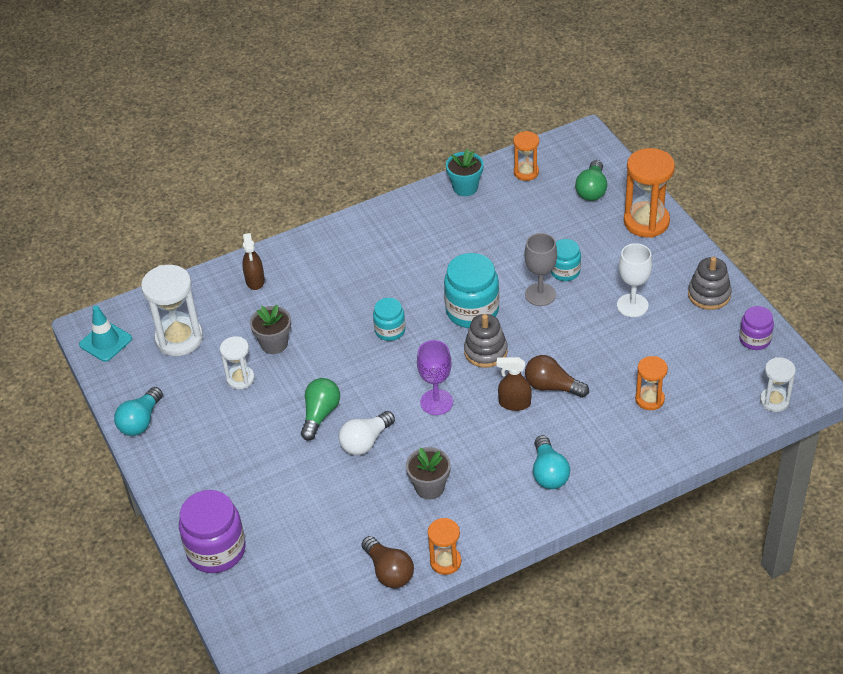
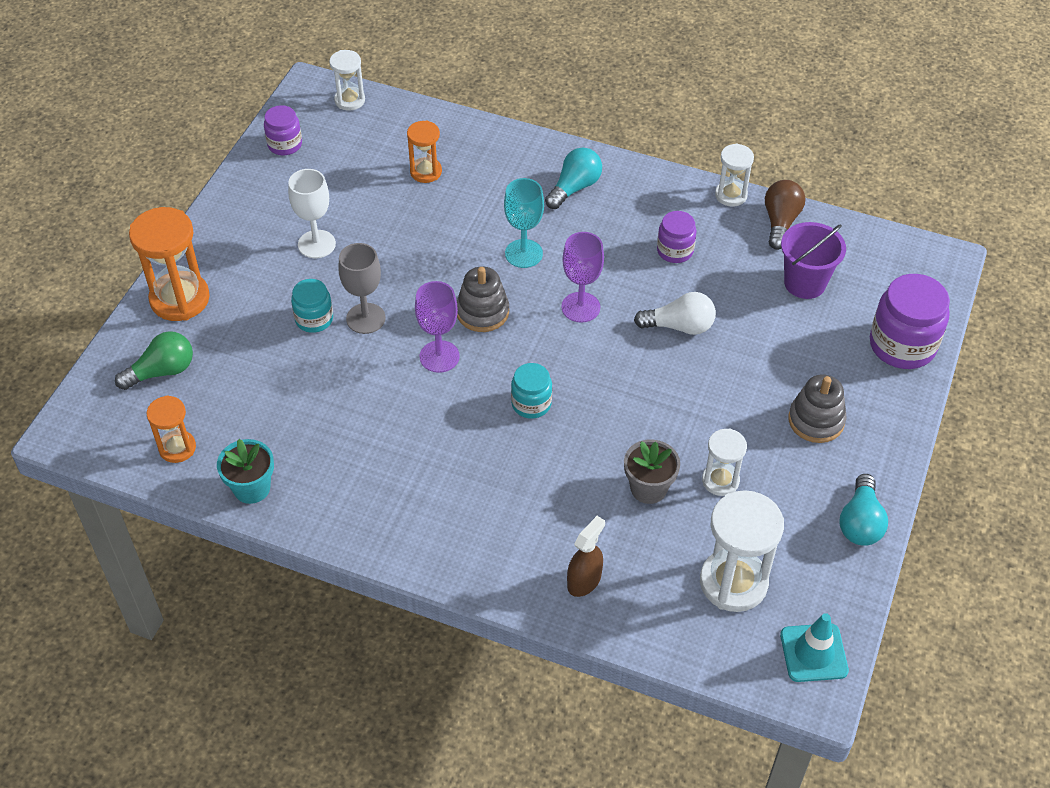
camera: 135 degrees left, 5 degrees up
turquoise light bulb [114,387,163,436] -> turquoise light bulb turned 120 degrees clockwise [840,474,888,546]
green light bulb [301,378,340,441] -> none
grey flower pot [406,447,451,499] -> purple jar [657,211,697,263]
orange hourglass [428,518,461,575] -> white hourglass [715,144,754,207]
turquoise jar [444,253,499,328] -> purple goblet [415,281,460,373]
brown spray bottle [496,357,532,411] -> turquoise goblet [504,178,544,268]
brown light bulb [525,355,589,398] -> none
grey stacking toy [688,256,732,310] -> grey stacking toy moved to [788,374,847,443]
none -> purple bucket [781,222,846,299]

